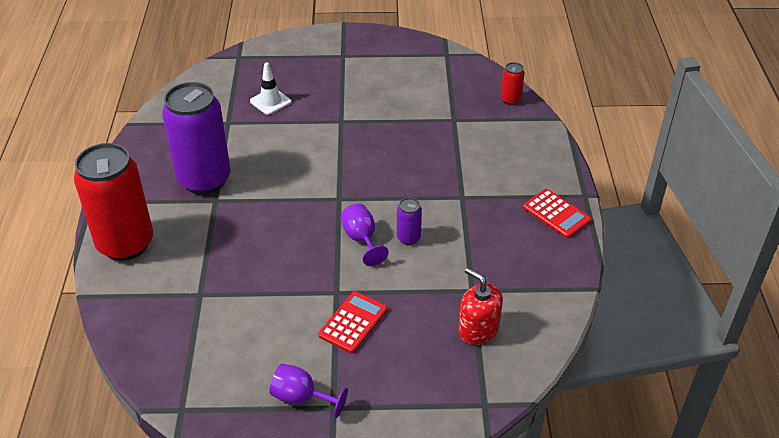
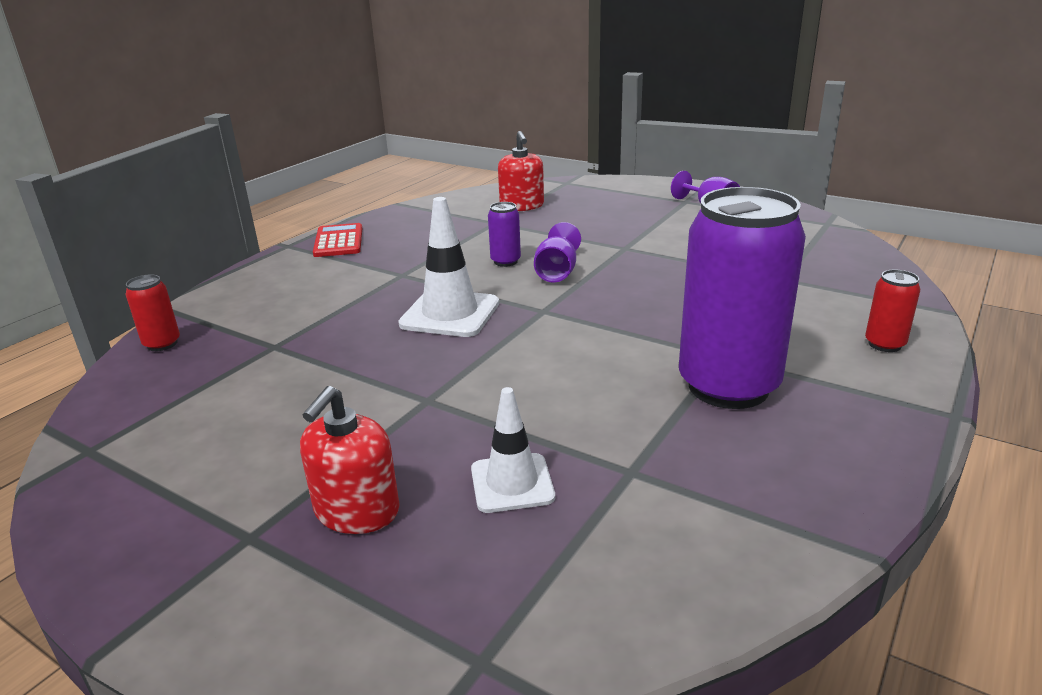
camera: 145 degrees left, 15 degrees down
red can [74,143,153,261] -> red can [865,270,920,352], size x0.42
red calculator [318,291,387,353] -> none
none -> red soap dispenser [300,386,400,534]
none -> white traffic cone [398,197,499,337]

